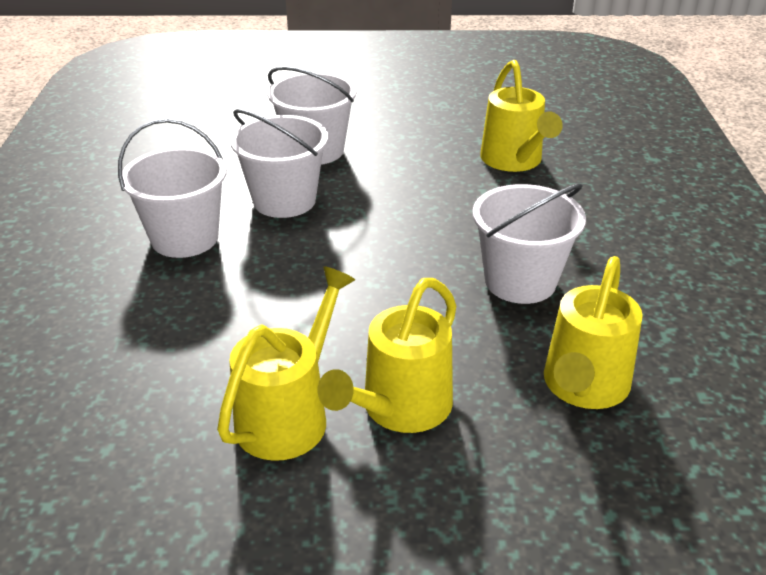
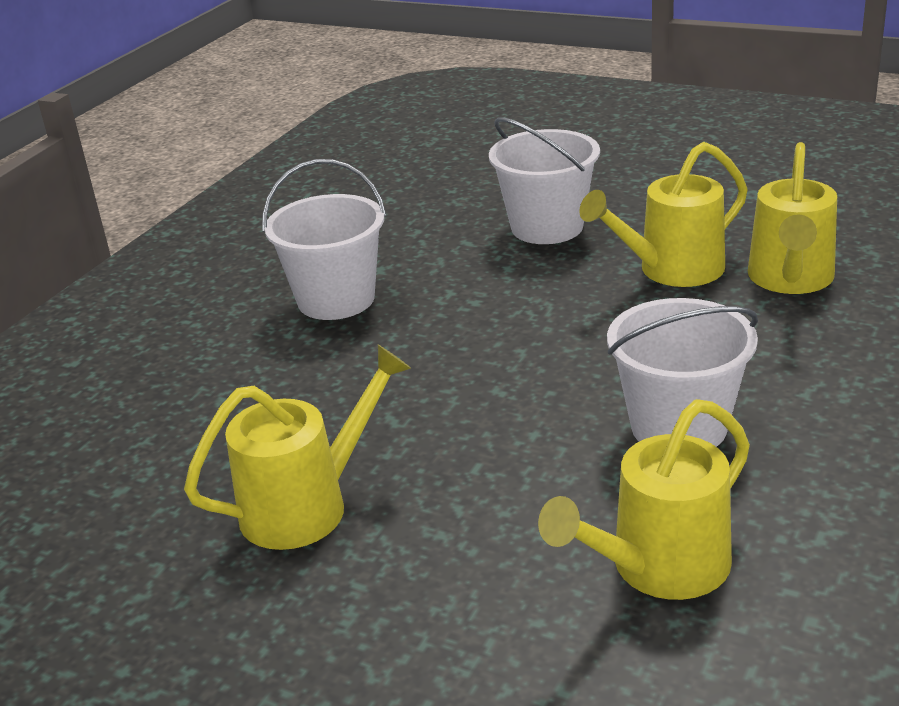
camera: 30 degrees right, 5 degrees down
white bucket [230,109,328,218] -> none
yellow watering can [318,278,456,433] -> yellow watering can moved to [579,142,748,287]

